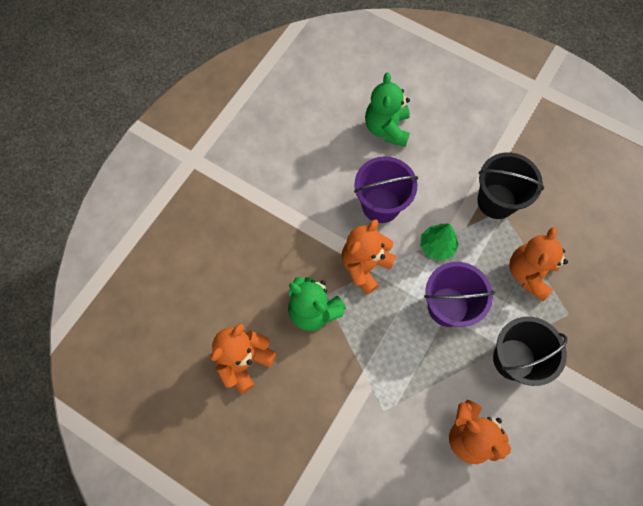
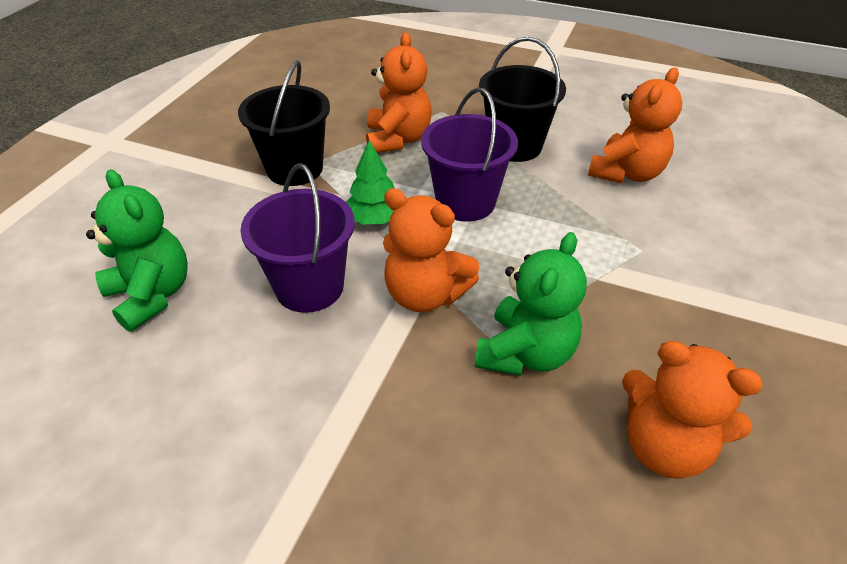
camera: 100 degrees left, 25 degrees down
green teddy bear [365,72,410,147] -> green teddy bear turned 120 degrees counterclockwise [86,169,188,332]
orange teddy bear [509,227,568,301] -> orange teddy bear turned 105 degrees counterclockwise [366,32,432,153]

